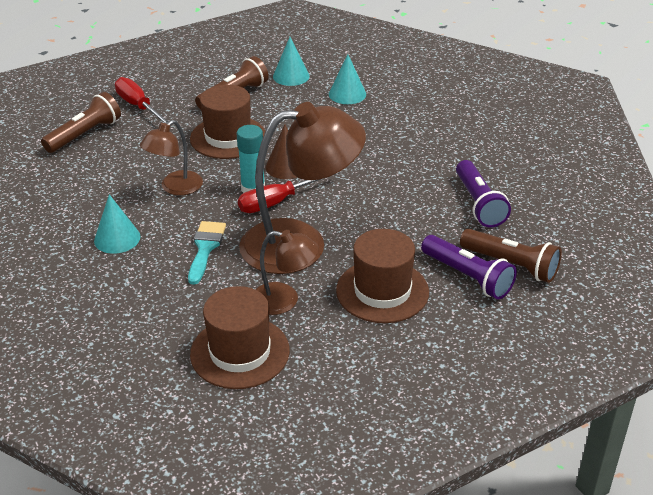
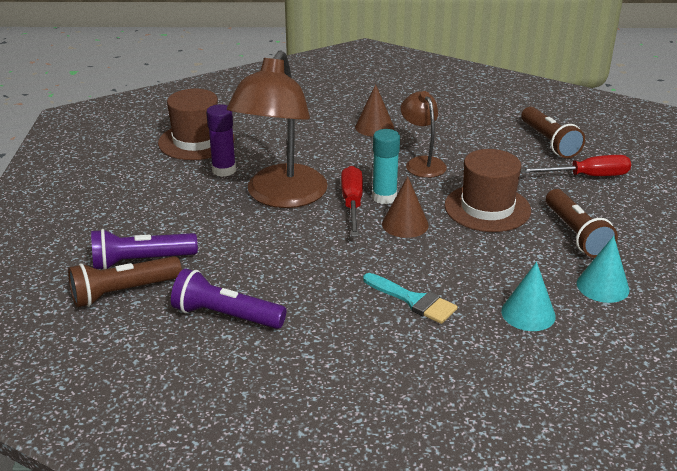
camera: 120 degrees right, 5 degrees down
turquoise cone [94,194,141,254] -> brown cone [355,84,394,137]
turquoise brush [188,221,226,285] -> turquoise brush moved to [363,273,458,324]
brown lamp [255,230,319,315] -> purple glue stick [206,104,236,177]
brown hat [336,229,429,323] -> none

